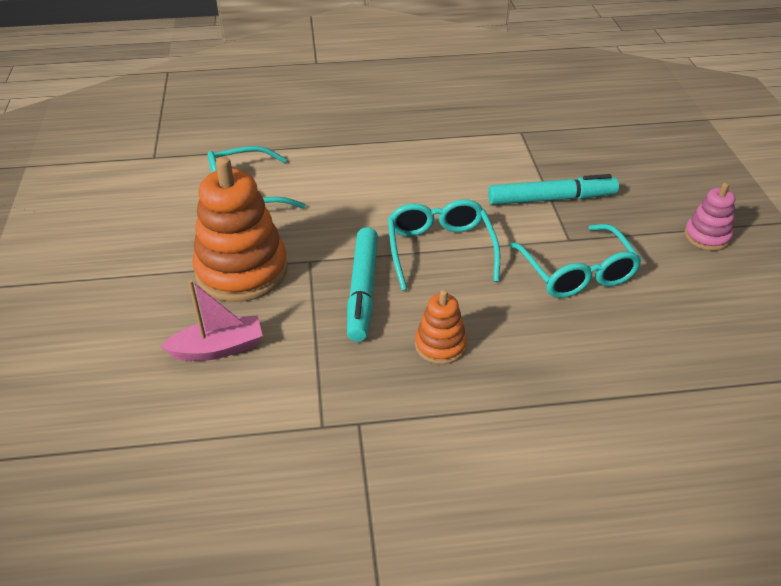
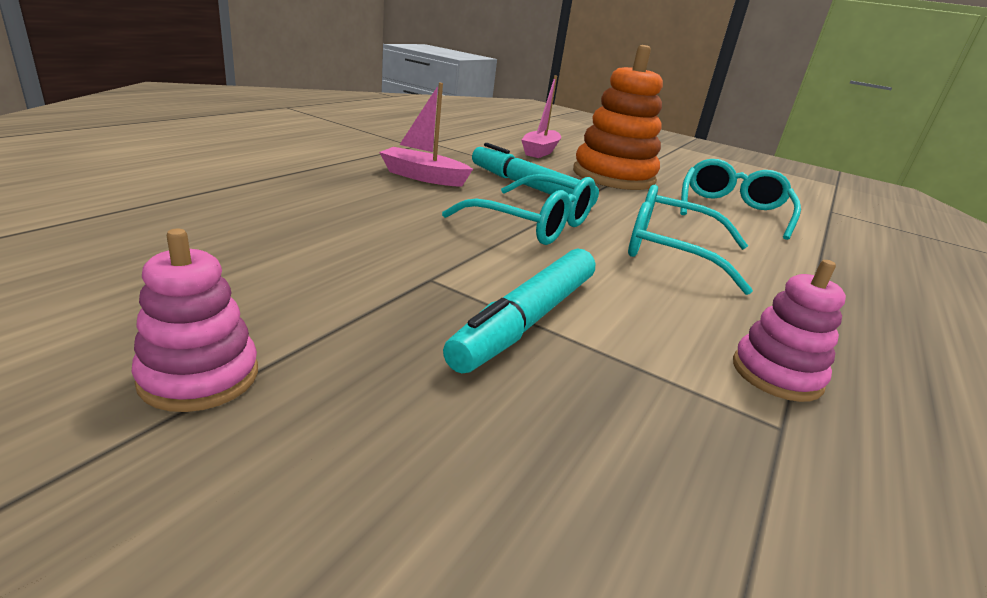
camera: 125 degrees right, 15 degrees down
orange stacking toy [415,290,467,364] -> pink boat [379,83,473,187]
turquoise glasses [509,224,642,298] -> turquoise glasses moved to [628,185,753,295]
none -> pink stacking toy [733,260,846,402]

